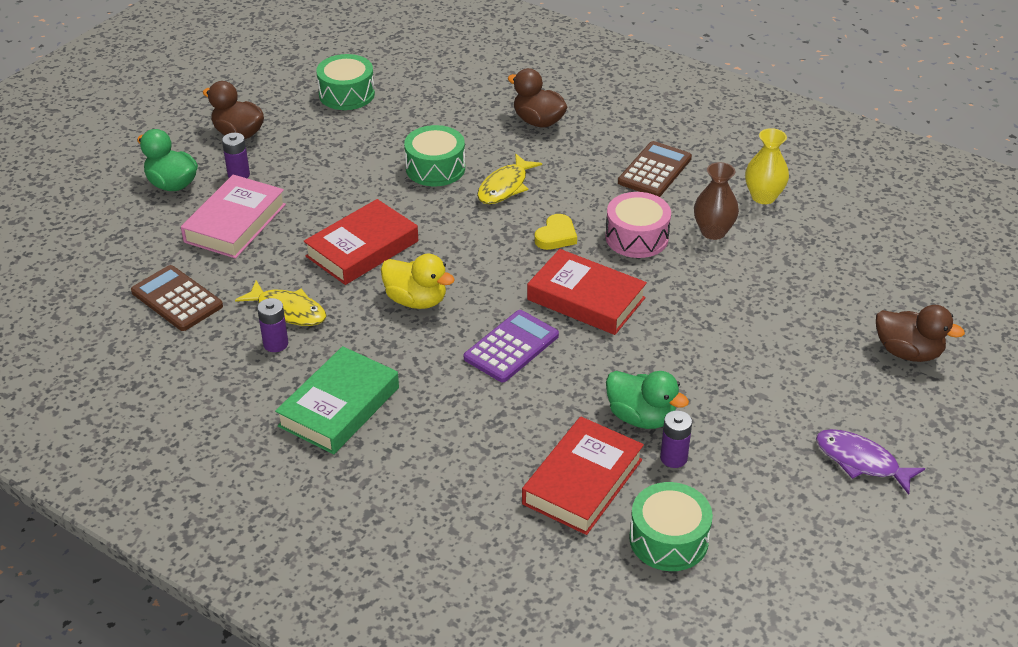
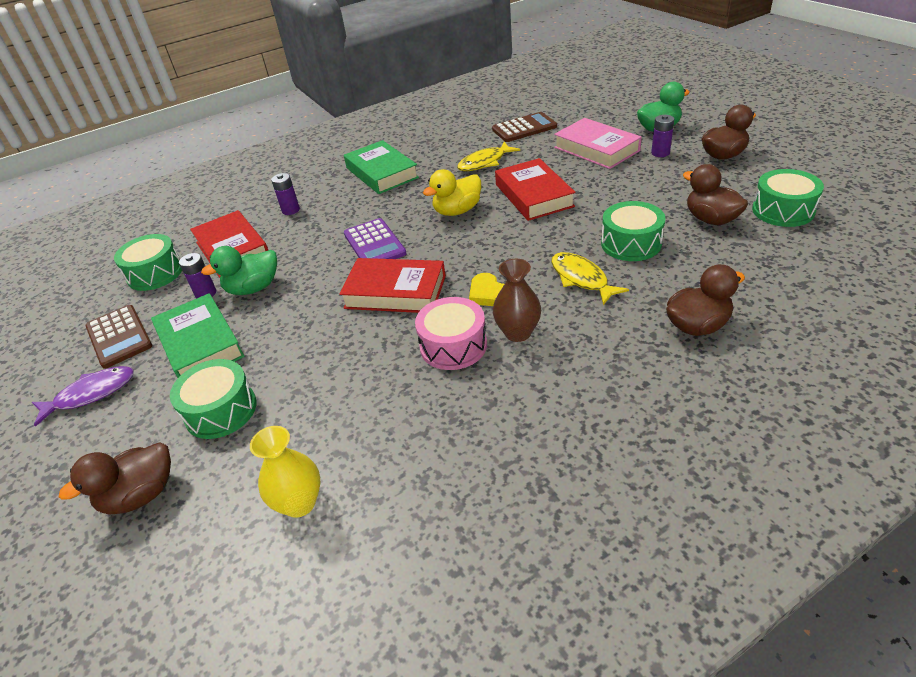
camera: 120 degrees right, 0 degrees up
purple battery [257,298,288,352] -> purple battery moved to [271,173,300,215]
red book [527,249,647,335] -> red book turned 45 degrees clockwise [339,258,446,313]
brown calculator [618,141,692,197] -> brown calculator moved to [85,305,152,369]
brown vase [694,162,739,240] -> brown vase moved to [493,259,541,342]
yellow vase [745,128,789,204] -> yellow vase moved to [250,426,320,518]
none -> green book [151,293,245,378]
none -> green drum [170,359,256,439]
none -> brown duck [683,164,748,225]

